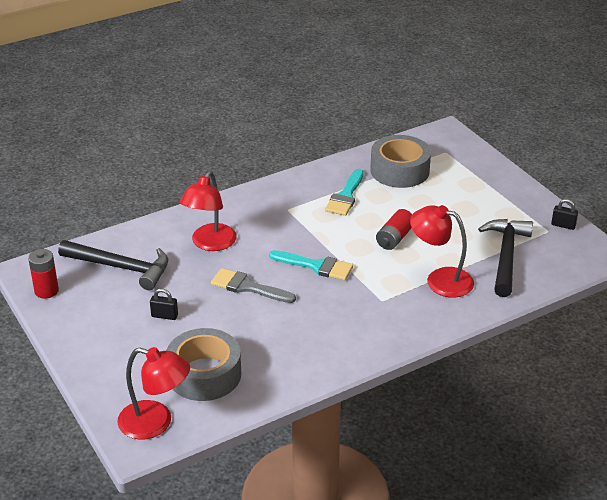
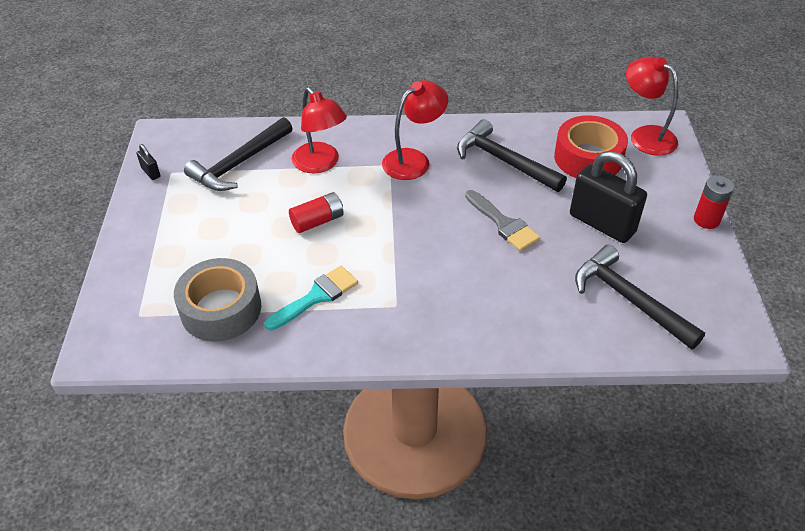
camera: 150 degrees left, 10 degrees up
red battery [28,249,59,299] -> red battery moved to [694,175,734,229]
black padlock [150,289,178,320] -> black padlock [570,151,647,243], size x2.41
grey tape [166,328,241,401] -> red tape [554,115,628,178]
red lamp [180,171,237,251] -> red lamp moved to [382,80,448,180]
turquoise brush [269,250,353,280] -> none
none -> black hammer [457,119,567,192]

